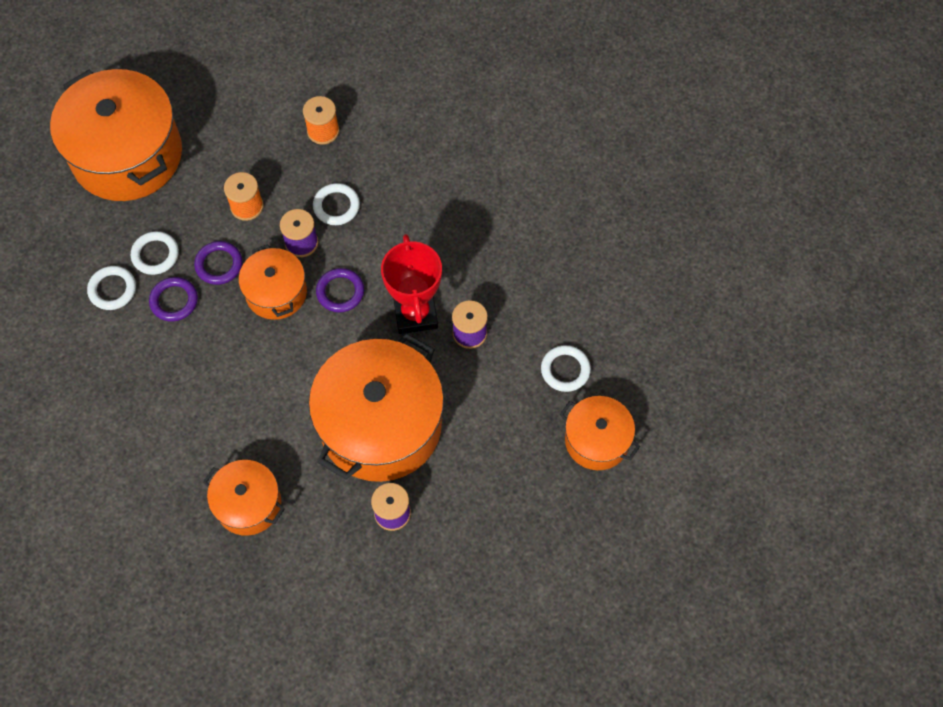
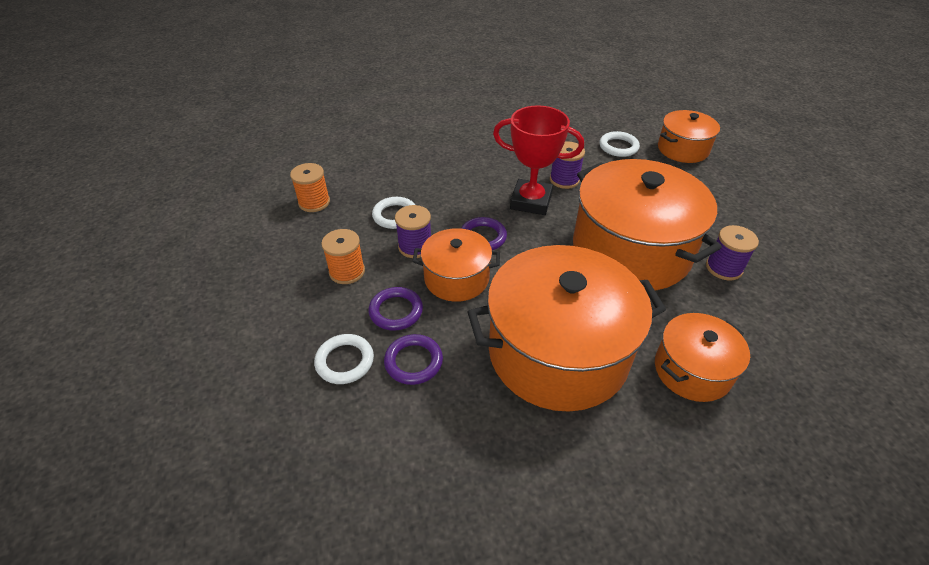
camera: 65 degrees left, 20 degrees down
orange pot [50,69,182,201] -> orange pot moved to [468,245,666,412]
white ring [87,266,136,310] -> none

